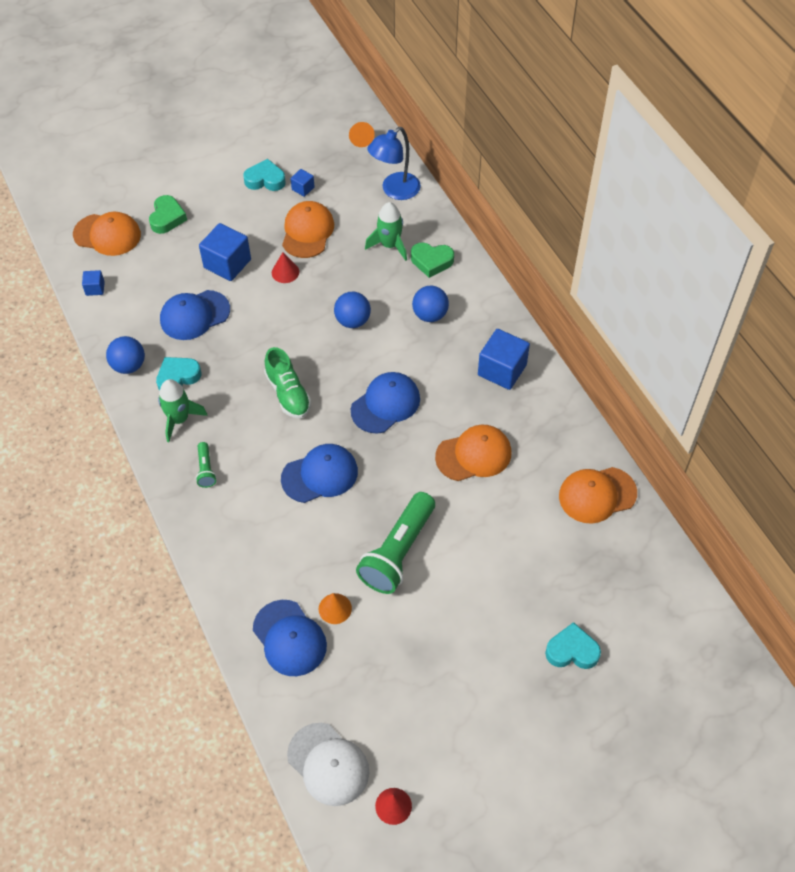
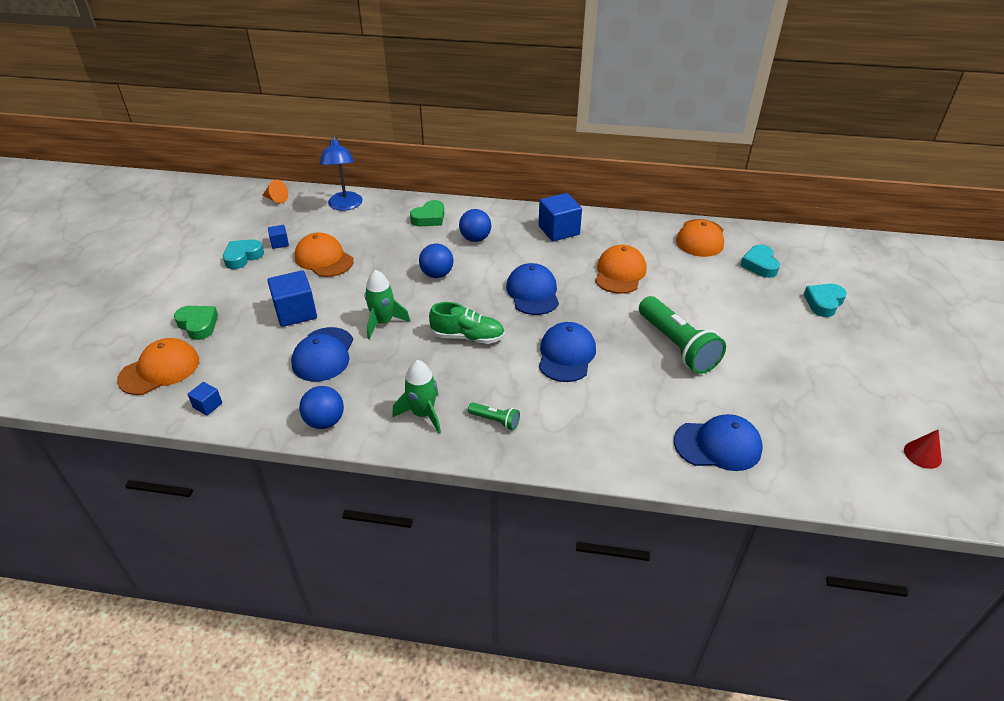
camera: 55 degrees left, 15 degrees down
turquoise heart [156,357,201,391] -> turquoise heart moved to [740,245,780,278]
red cone [272,252,299,283] -> none
white cap [287,723,369,806] -> none
orange cone [319,593,352,624] -> none
green rocket [365,202,407,261] -> green rocket moved to [365,270,410,339]

